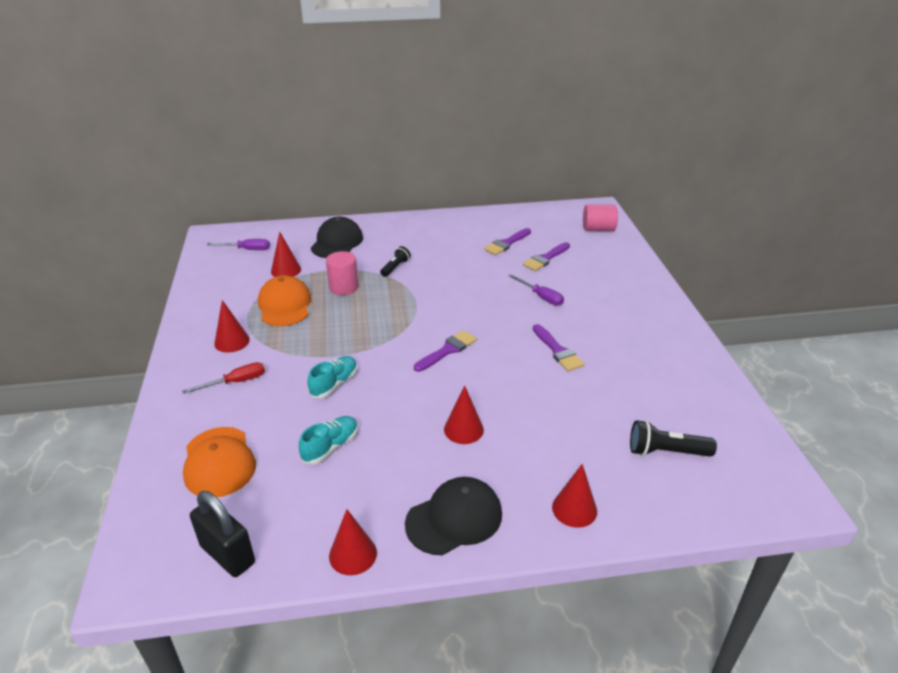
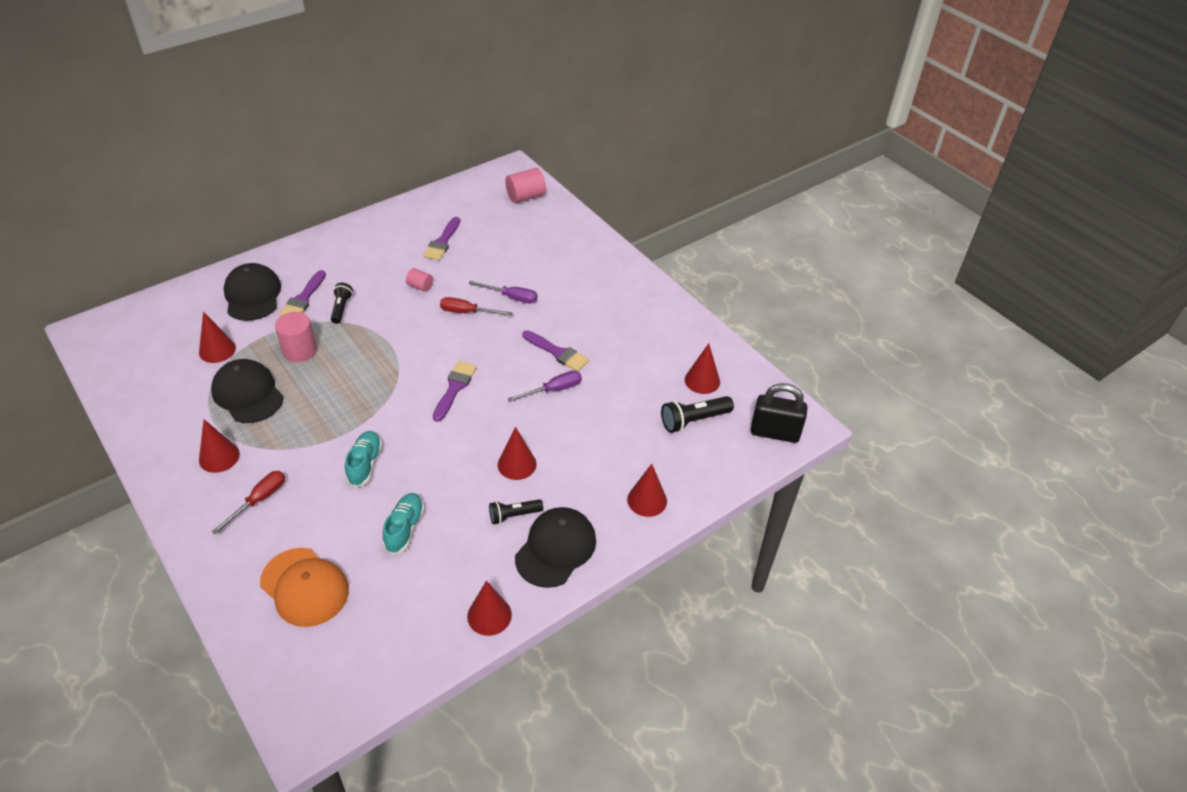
camera: 30 degrees left, 10 degrees up
black padlock [190,491,255,577] -> black padlock moved to [751,383,807,443]
purple screwdriver [207,239,270,250] -> purple screwdriver moved to [507,371,582,402]
orange cap [258,275,311,326] -> black cap [211,359,284,423]
purple brush [523,242,570,271] -> purple brush moved to [280,270,326,316]
none -> pink cylinder [406,268,433,292]
none -> red screwdriver [440,297,513,316]
none -> black flashlight [489,499,543,525]
none -> red cone [685,343,720,394]

